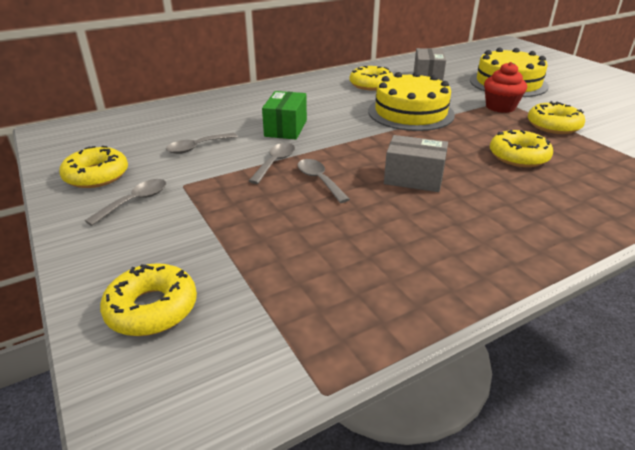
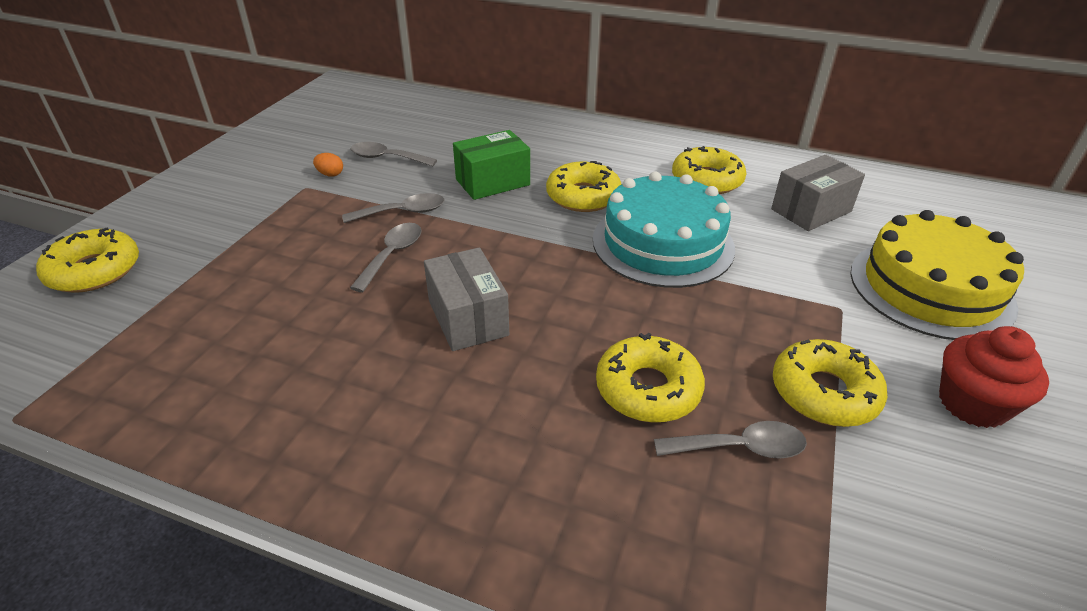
camera: 50 degrees right, 5 degrees up
yellow donut [59,146,128,188] -> yellow donut moved to [546,161,621,212]
grey spoon [85,179,166,226] -> grey spoon moved to [654,421,807,458]
yellow cake [368,72,455,131] -> turquoise cake [593,172,735,288]
red cupcake [484,62,527,113] -> red cupcake moved to [939,326,1049,428]
none -> orange egg [313,153,343,177]

